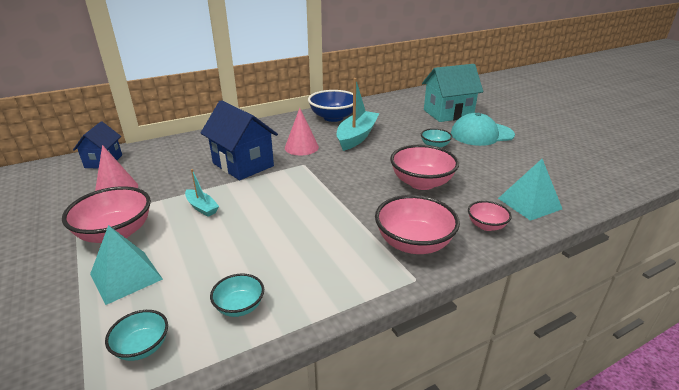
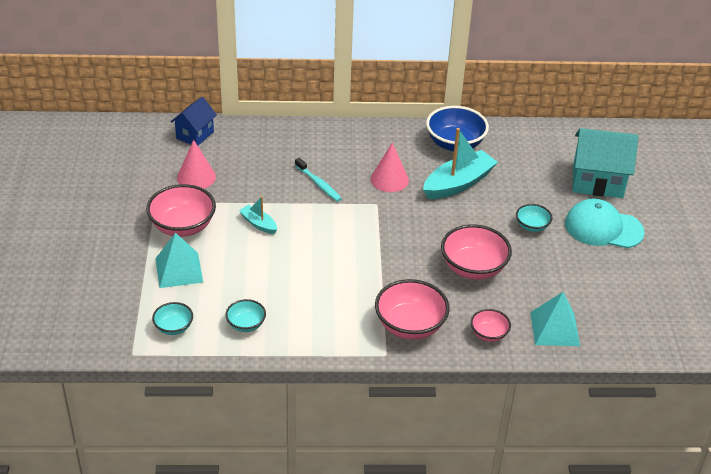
camera: 25 degrees right, 10 degrees up
turquoise boat [185,169,219,217] -> turquoise boat turned 150 degrees clockwise [239,196,277,234]
blue house [201,100,278,180] -> turquoise toothbrush [295,158,342,202]

